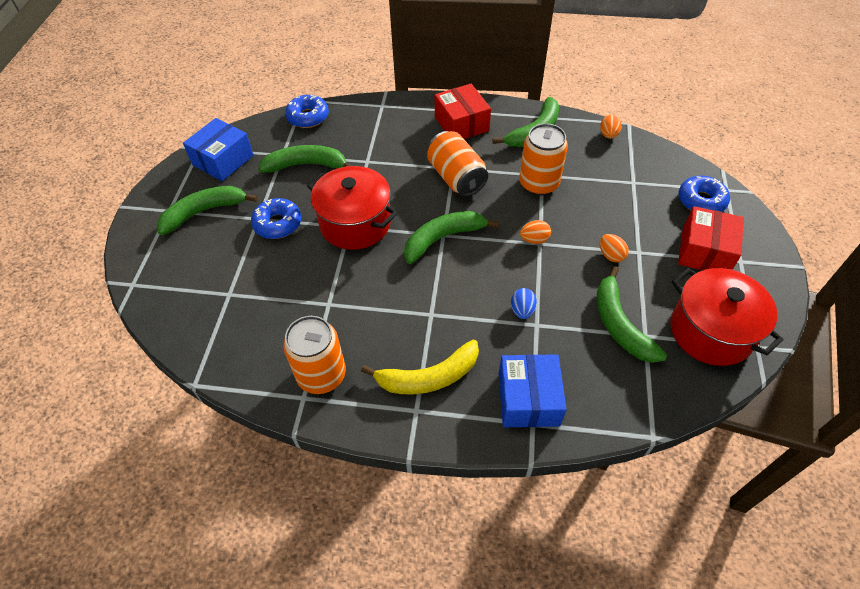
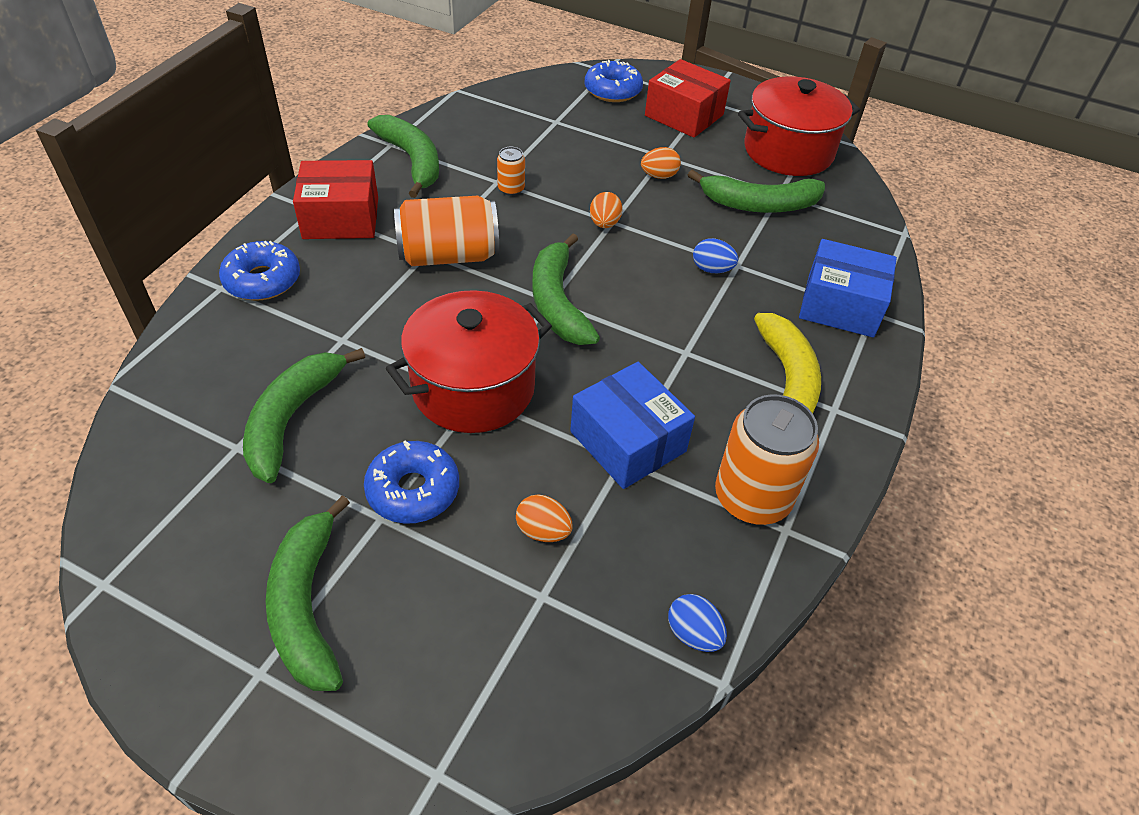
camera: 75 degrees left, 5 degrees down
blue box [183,118,253,181] -> blue box moved to [570,362,695,489]
blue donut [285,95,329,128] -> blue donut moved to [219,241,300,301]
orange can [519,123,568,196] -> orange can [497,147,525,196], size x0.47
orange egg [600,115,622,139] -> orange egg moved to [516,494,573,542]
none -> blue egg [668,594,727,652]

